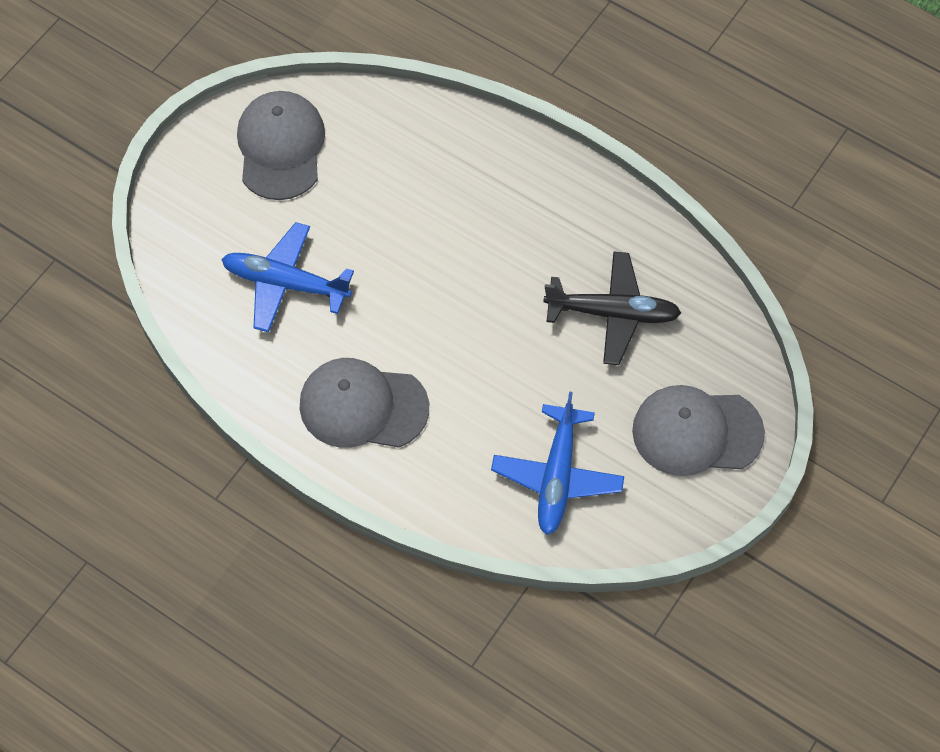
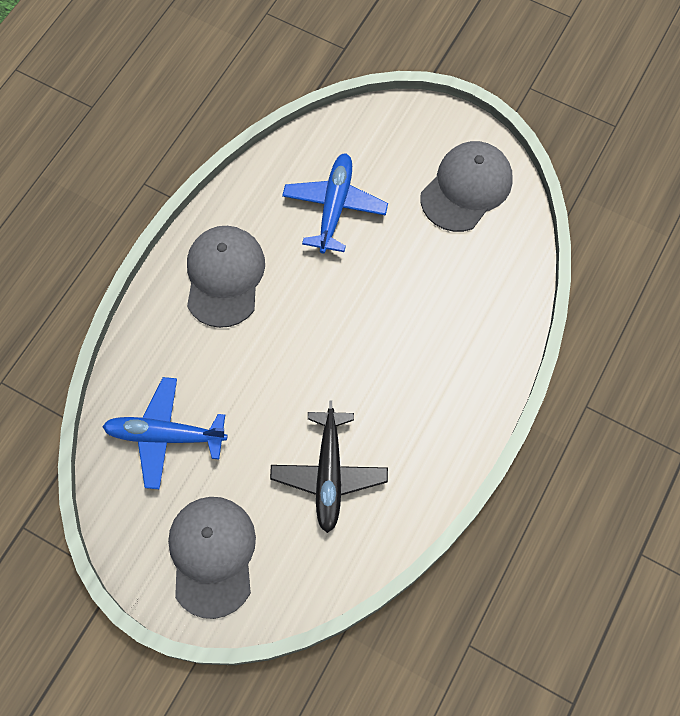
camera: 85 degrees right, 5 degrees up
grey cap [237,91,325,200] -> grey cap turned 45 degrees counterclockwise [421,141,513,232]

